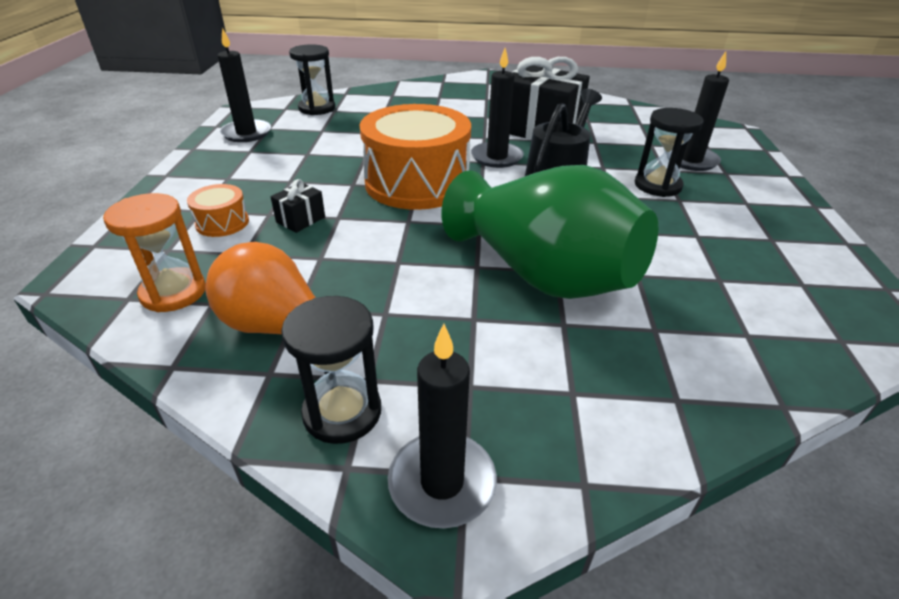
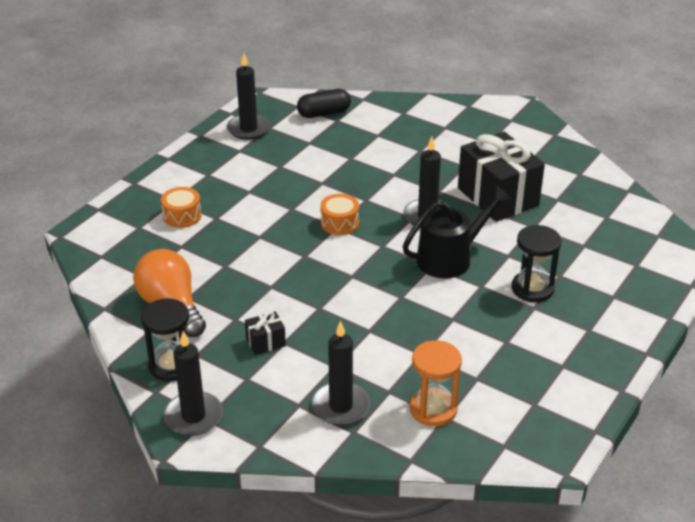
camera: 30 degrees right, 0 degrees up
orange hourglass [103,193,206,312] -> orange hourglass moved to [410,340,462,426]
black gift [271,179,325,233] -> black gift moved to [245,311,286,355]
black hourglass [289,44,335,115] -> black capsule [297,89,351,118]
orange drum [360,104,471,210] -> orange drum [320,194,359,235], size x0.43
green vase [441,165,658,299] -> none
black candle [670,51,729,171] -> black candle moved to [312,321,370,425]

